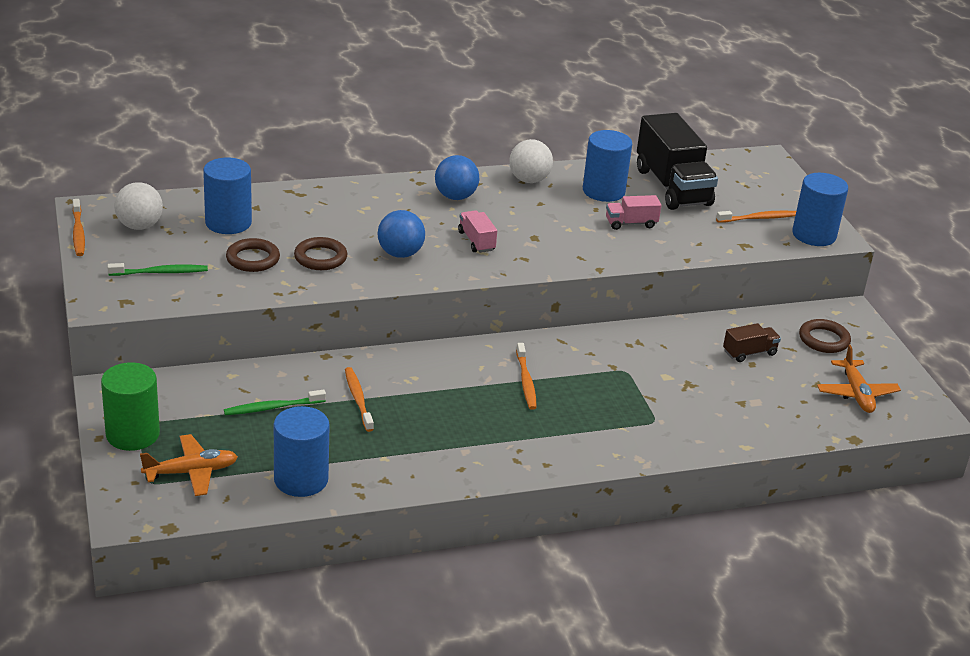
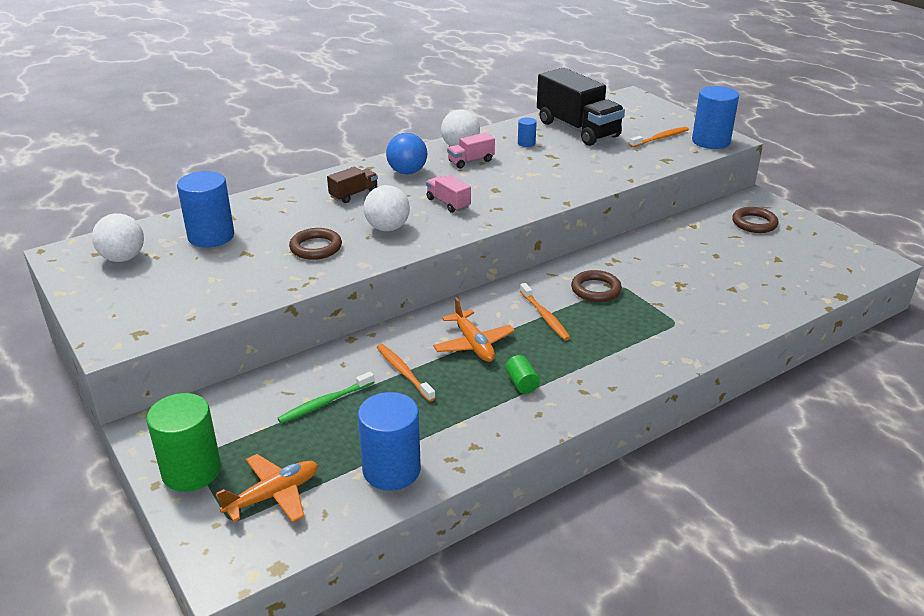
camera: 15 degrees left, 0 degrees up
orange toothbrush [73,199,85,256] -> none
green toothbrush [107,263,208,276] -> none
brown ring [226,238,280,272] -> brown ring moved to [571,270,622,302]
blue ball [378,210,425,258] -> white ball [364,185,410,231]
blue cylinder [583,130,632,202] -> blue cylinder [518,118,537,147], size x0.47
pink truck [606,195,661,230] -> pink truck moved to [447,132,495,168]
brown truck [723,323,781,362] -> brown truck moved to [327,167,378,203]
orange plane [817,345,901,413] -> orange plane moved to [433,297,515,362]
none -> green cylinder [505,355,540,394]

